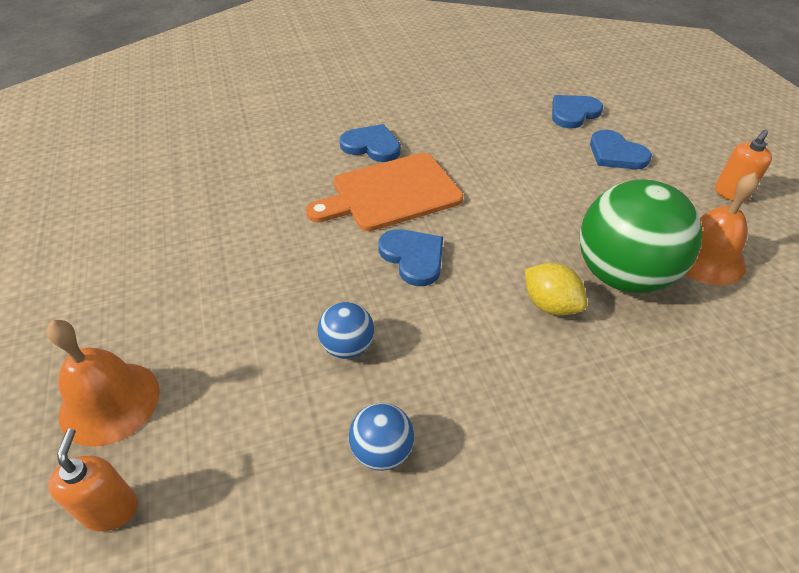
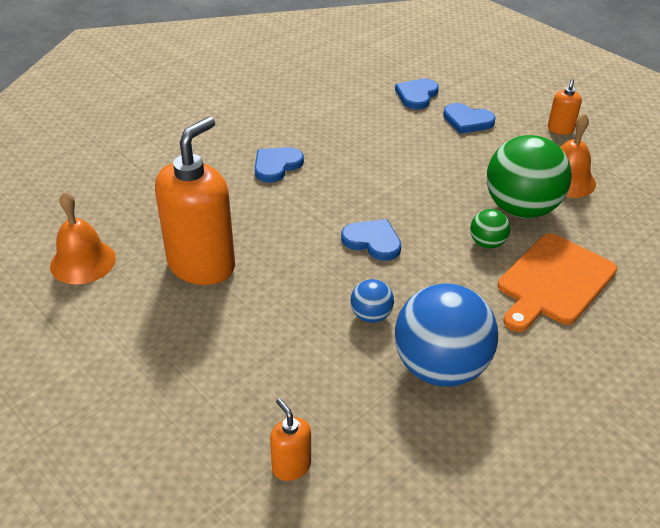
camera: 25 degrees left, 5 degrees down
orange bell [46,320,160,447] -> orange bell moved to [50,191,116,284]
orange cutting board [306,153,463,231] -> orange cutting board moved to [498,233,617,332]
blue heart [340,124,401,162] -> blue heart turned 45 degrees counterclockwise [255,147,304,183]
blue ball [349,403,414,471] -> blue ball [395,284,498,387], size x2.16
yellow lemon [525,263,587,316] -> green ball [470,209,510,248]
none -> orange soap dispenser [155,117,235,285]

